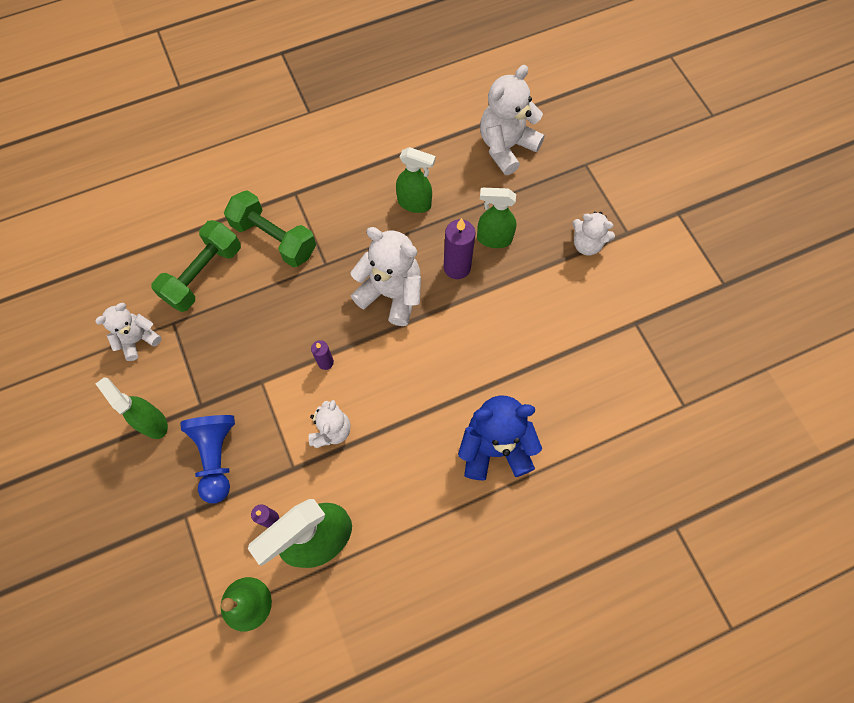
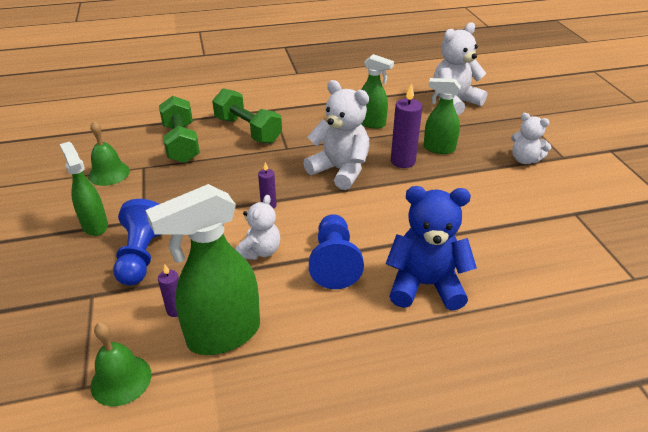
camera: 10 degrees right, 30 degrees down
white teddy bear [95,303,161,361] -> green bell [88,121,130,186]
green dumbbell [151,220,241,312] -> green dumbbell turned 60 degrees counterclockwise [159,96,200,163]
none -> blue pawn [309,214,364,289]

